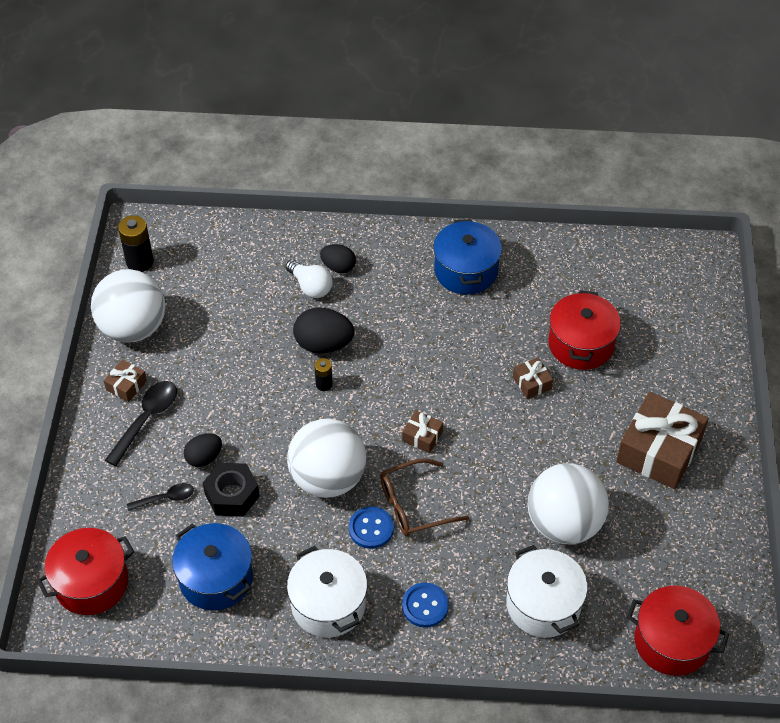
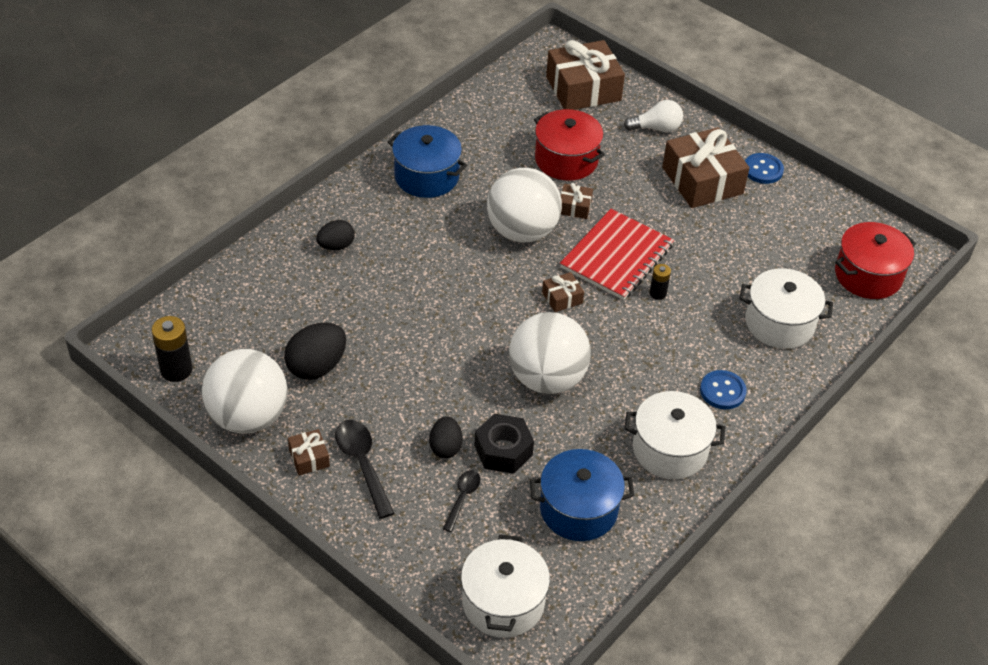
camera: 55 degrees left, 5 degrees down
red pot [37,528,134,615] -> white pot [461,535,550,638]
white light bulb [286,260,333,298] -> white light bulb moved to [624,100,683,132]
black egg [293,307,354,354] -> black egg moved to [284,323,346,380]
black battery [314,358,333,391] -> black battery moved to [649,264,671,300]
blue button [349,507,394,549] -> blue button moved to [745,153,784,184]
brown glasses [380,459,469,536] -> none
white ball [527,463,609,544] -> white ball moved to [487,168,562,243]
none -> brown gift [546,40,625,110]
none -> red notebook [560,209,674,300]

